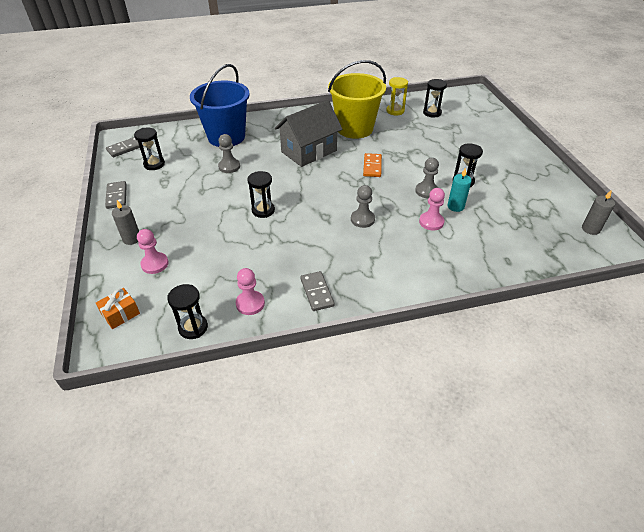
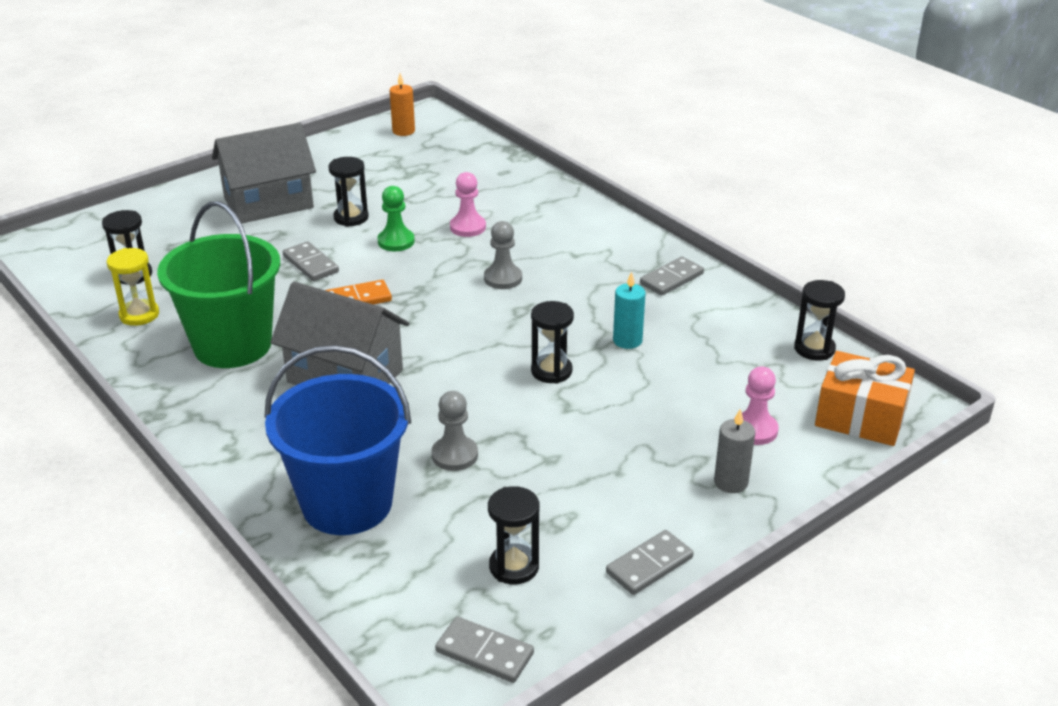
camera: 115 degrees left, 10 degrees down
orange gift [96,288,140,329] -> orange gift [815,351,915,446], size x1.72
pink pawn [236,268,265,315] -> none
yellow bucket [328,60,386,139] -> green bucket [157,201,281,368]
grey pawn [415,158,439,198] -> green pawn [378,186,415,251]
turquoise candle [447,167,472,212] -> turquoise candle moved to [613,272,645,349]
grey candle [582,190,615,235] -> orange candle [390,73,415,136]
none -> grey house [212,123,316,224]
none -> grey domino [283,241,339,281]

